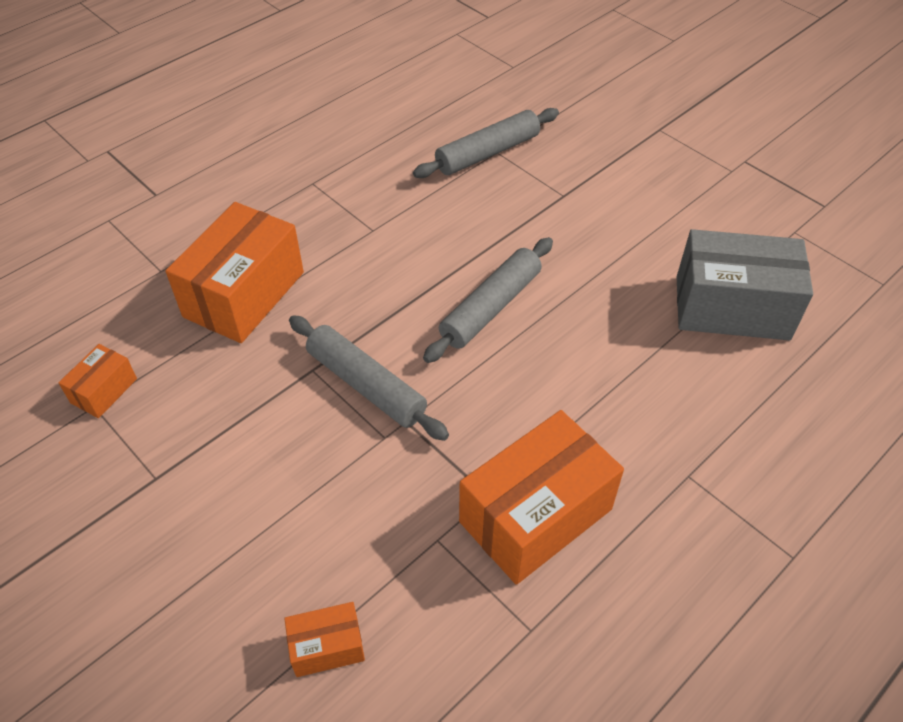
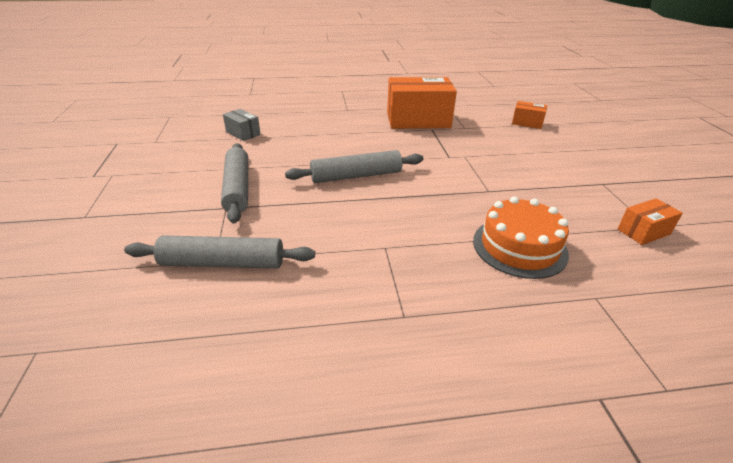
camera: 145 degrees left, 15 degrees down
orange box [165,202,304,343] -> orange cake [473,197,569,279]
grey rolling pin [289,315,449,441] -> grey rolling pin moved to [221,143,248,223]
grey box [677,229,813,340] -> grey box [223,109,261,141], size x0.48

